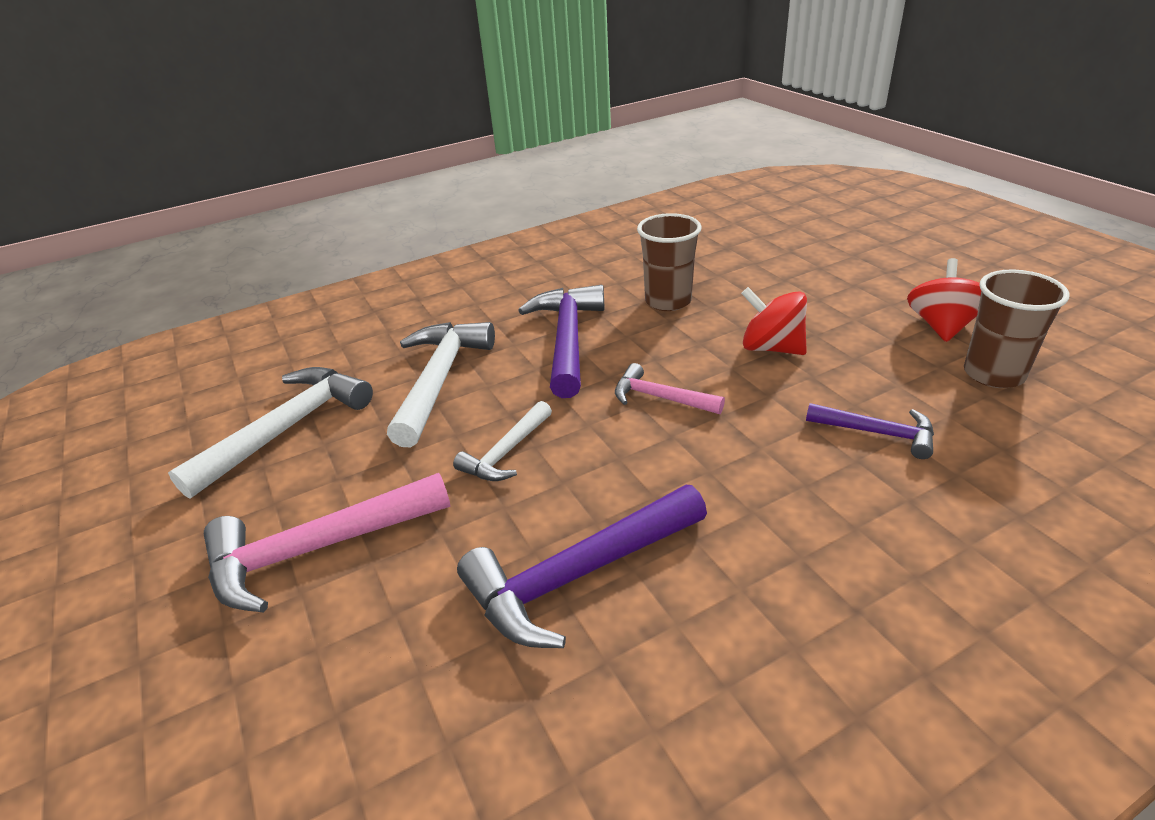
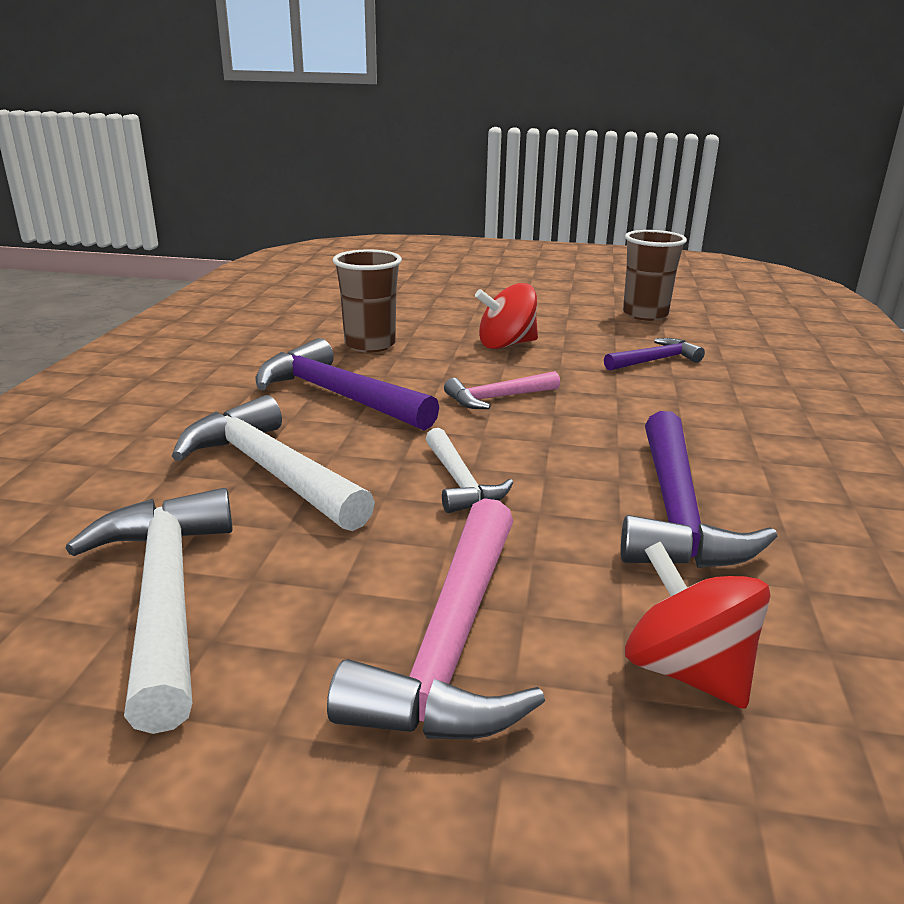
camera: 55 degrees left, 10 degrees down
red spinning top [907,258,981,342] -> red spinning top moved to [625,542,771,709]

